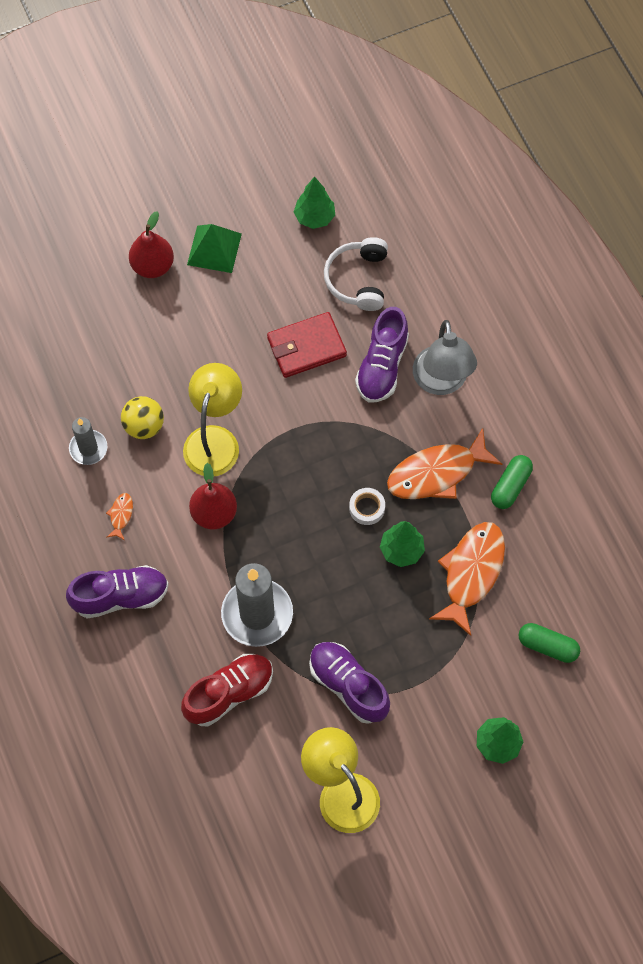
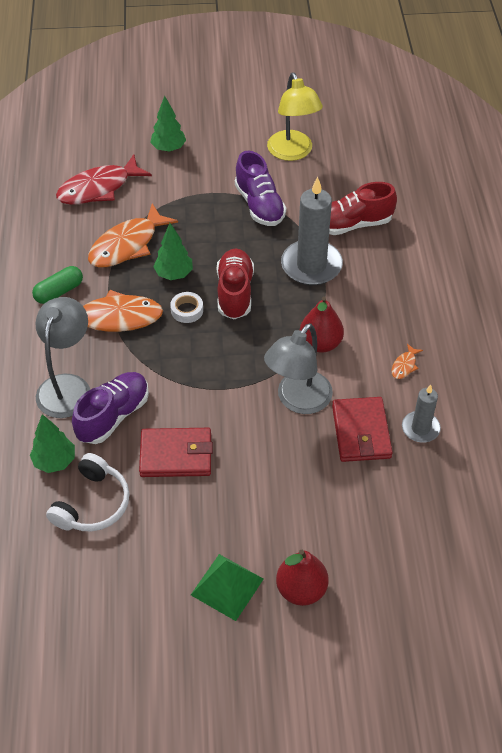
camera: 160 degrees left, 15 degrees down
purple shoe [66,565,169,619] -> none
yellow ball [121,396,164,439] -> red wallet [332,397,393,462]
yellow lamp [183,363,242,476] -> grey lamp [264,323,333,414]
green tree [294,176,335,229] -> green tree moved to [30,414,75,473]
green capsule [519,623,580,663] -> red fish [56,154,152,205]
none -> red shoe [217,248,254,319]

